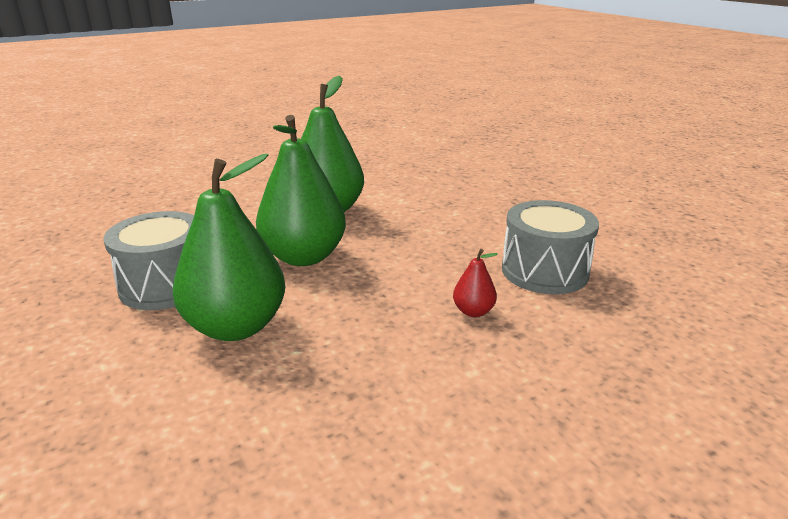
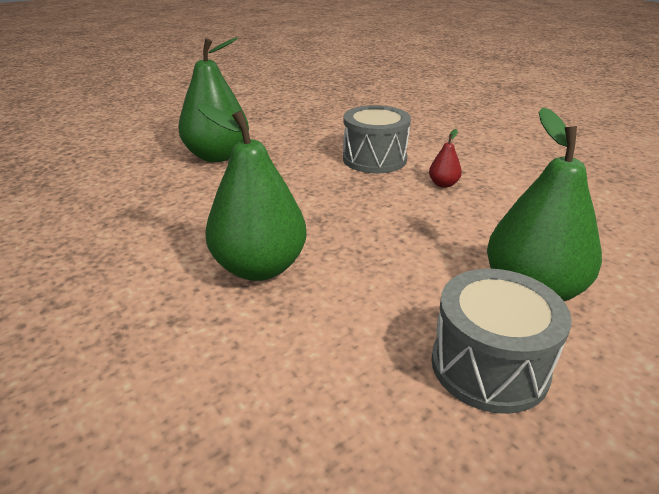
camera: 95 degrees left, 5 degrees up
green pear [256,115,346,266] -> green pear moved to [178,37,249,162]

